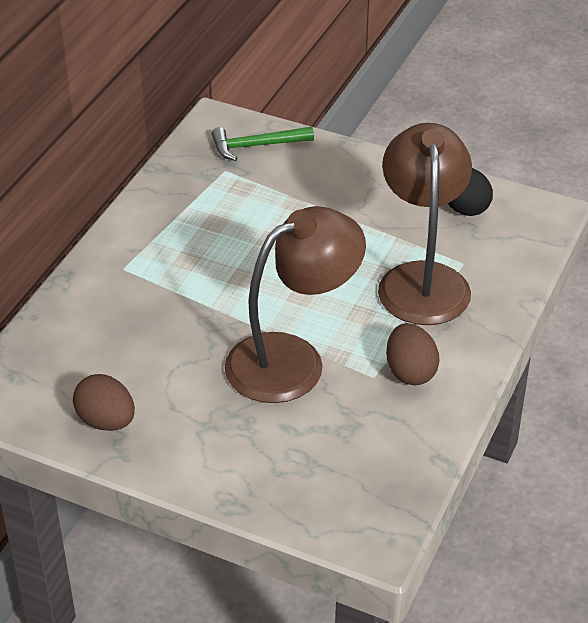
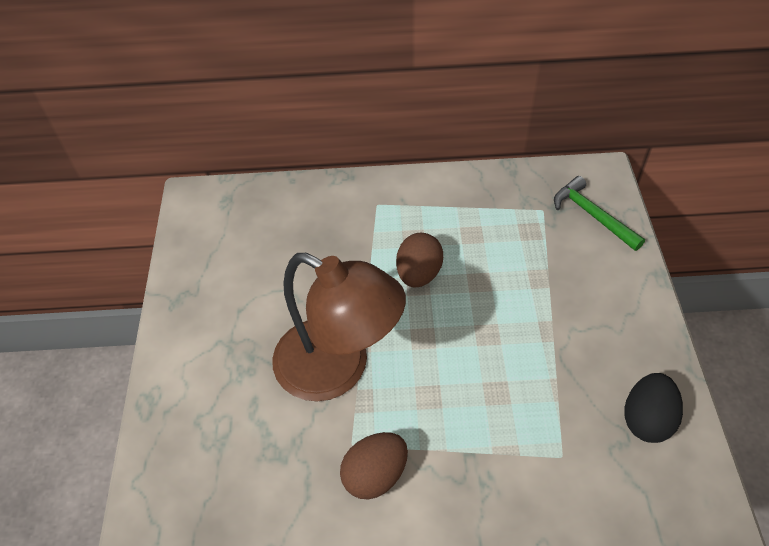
camera: 65 degrees right, 10 degrees up
brown egg [73,374,135,431] -> brown egg moved to [396,233,443,288]
brown lamp [378,123,472,325] -> none

